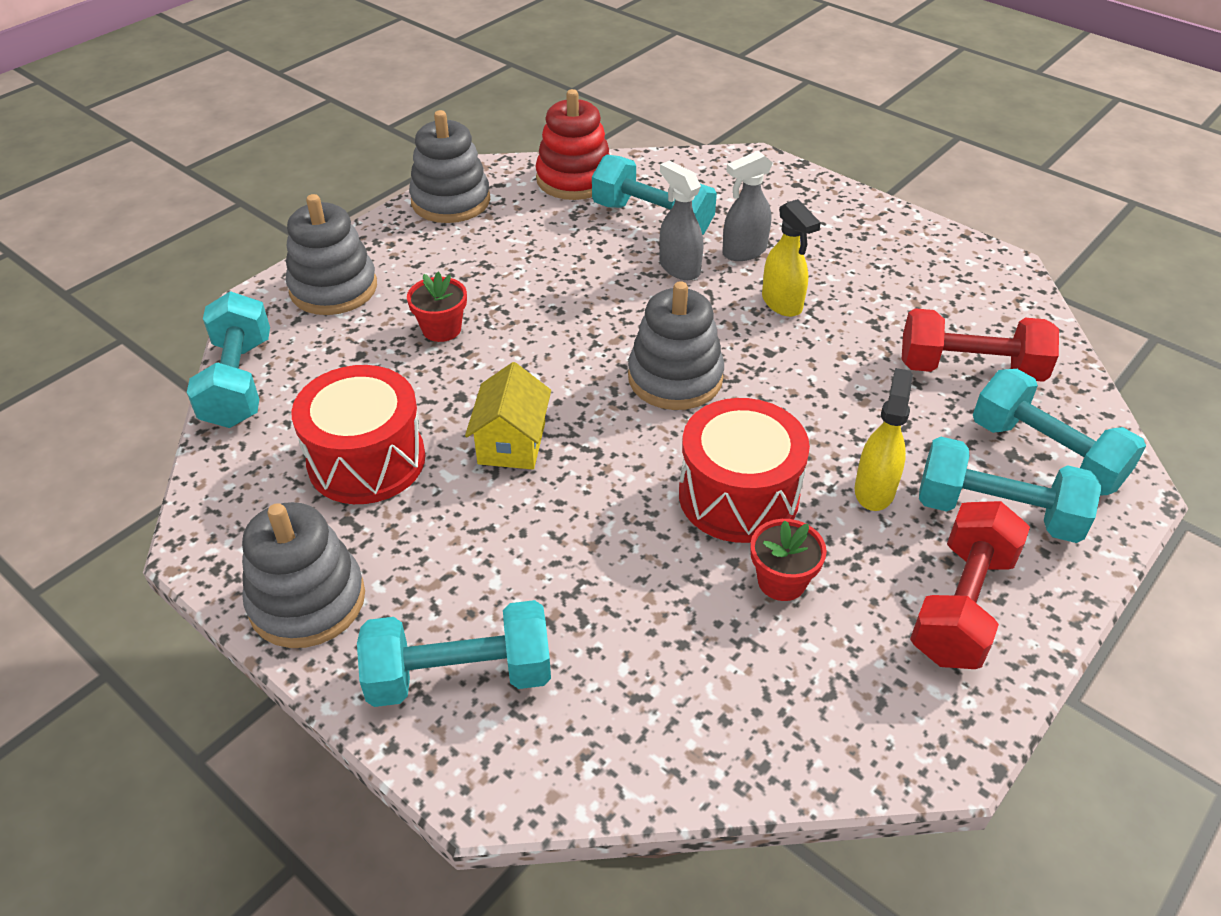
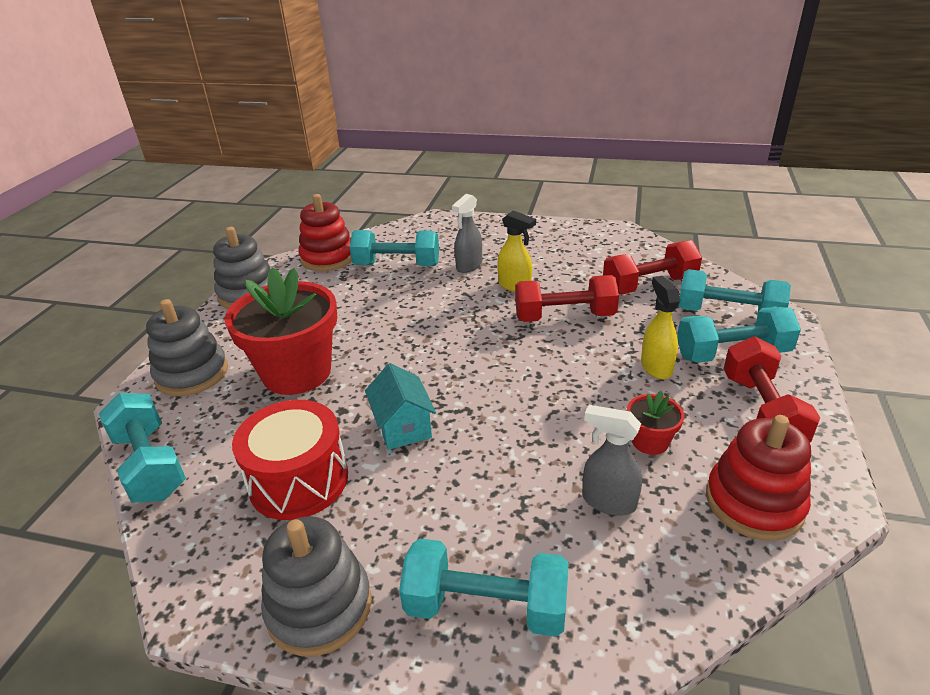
camera: 25 degrees left, 10 degrees down
turquoise dumbbell [357,600,551,707] -> turquoise dumbbell turned 45 degrees clockwise [399,539,568,637]
red flower pot [407,272,467,342] -> red flower pot [225,268,337,395], size x2.23
yellow house [465,362,551,470] -> turquoise house [365,363,436,450]
grey stacking toy [628,281,724,410] -> none
grey spray bottle [659,160,704,280] -> grey spray bottle moved to [582,405,642,516]
red drum [679,398,810,543] -> none
none -> red dumbbell [515,275,619,322]
none -> red stacking toy [706,415,811,540]

